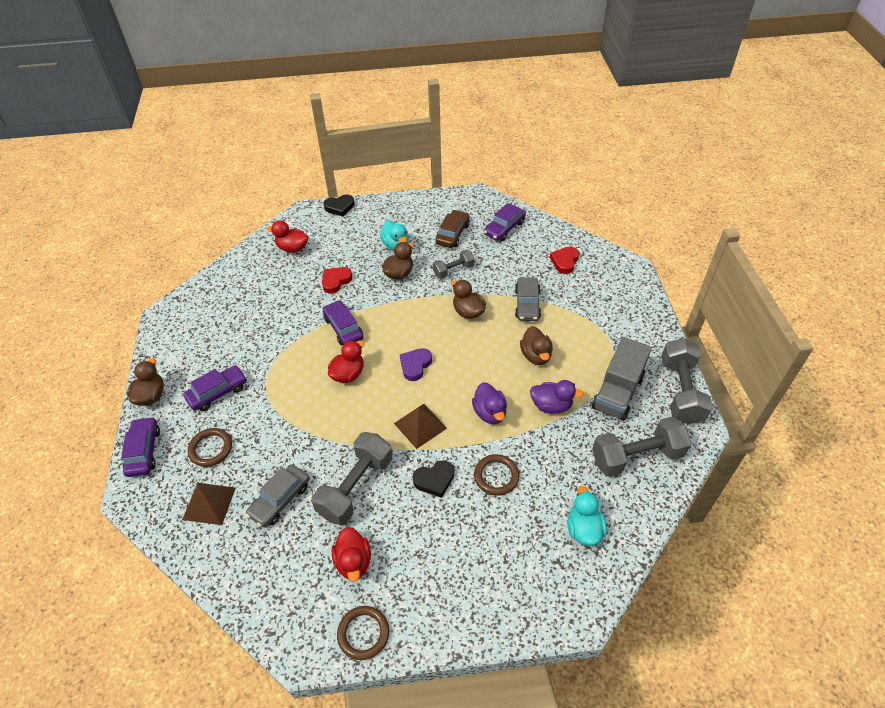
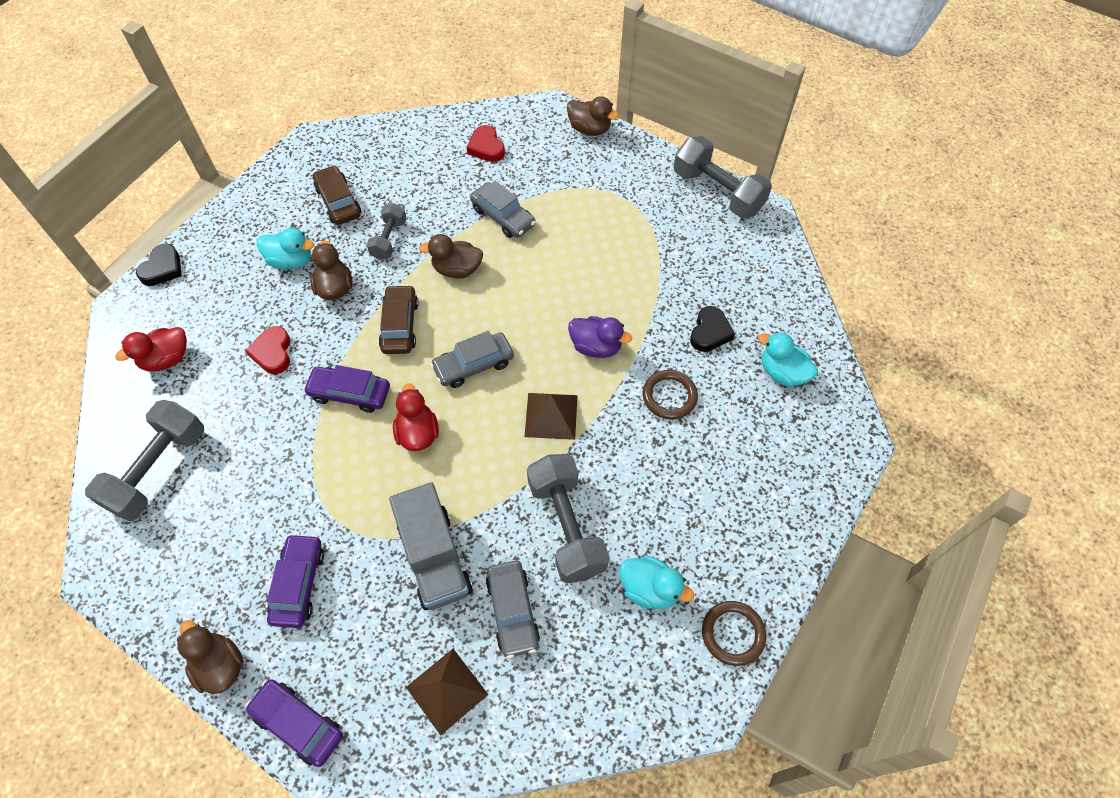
camera: 50 degrees left, 10 degrees up
brown ring [188,428,232,467] -> none
red duck [331,527,371,582] -> turquoise duck [619,556,694,609]
purple heart [400,348,432,381] -> grey car [430,331,514,388]
black heart [413,460,454,498] -> black heart moved to [690,306,735,352]
purple car [483,203,526,241] -> none
brown duck [520,326,553,365] -> brown duck moved to [567,96,619,136]
purple duck [530,380,584,414] -> none
grey truck [592,337,652,421] -> grey truck moved to [389,482,473,610]
grey dumbbell [592,416,691,477] -> grey dumbbell moved to [85,400,204,521]
none -> brown car [379,285,419,354]

